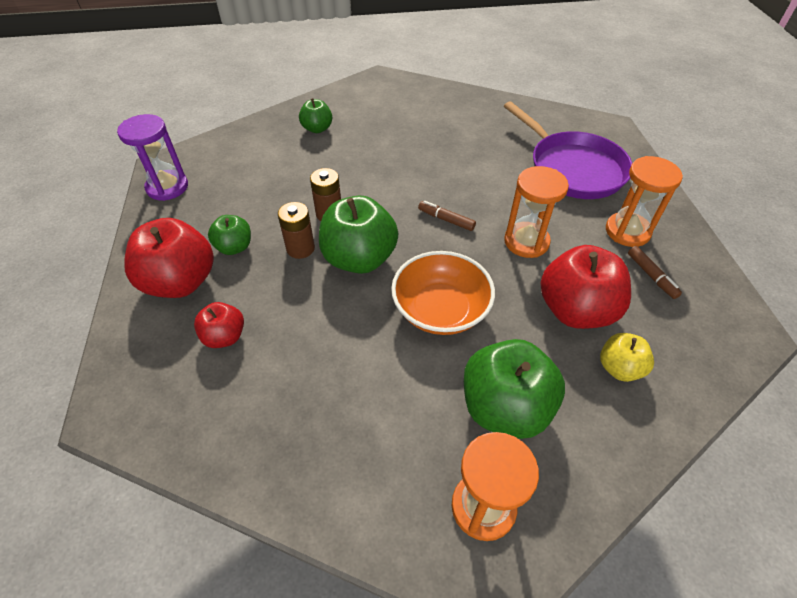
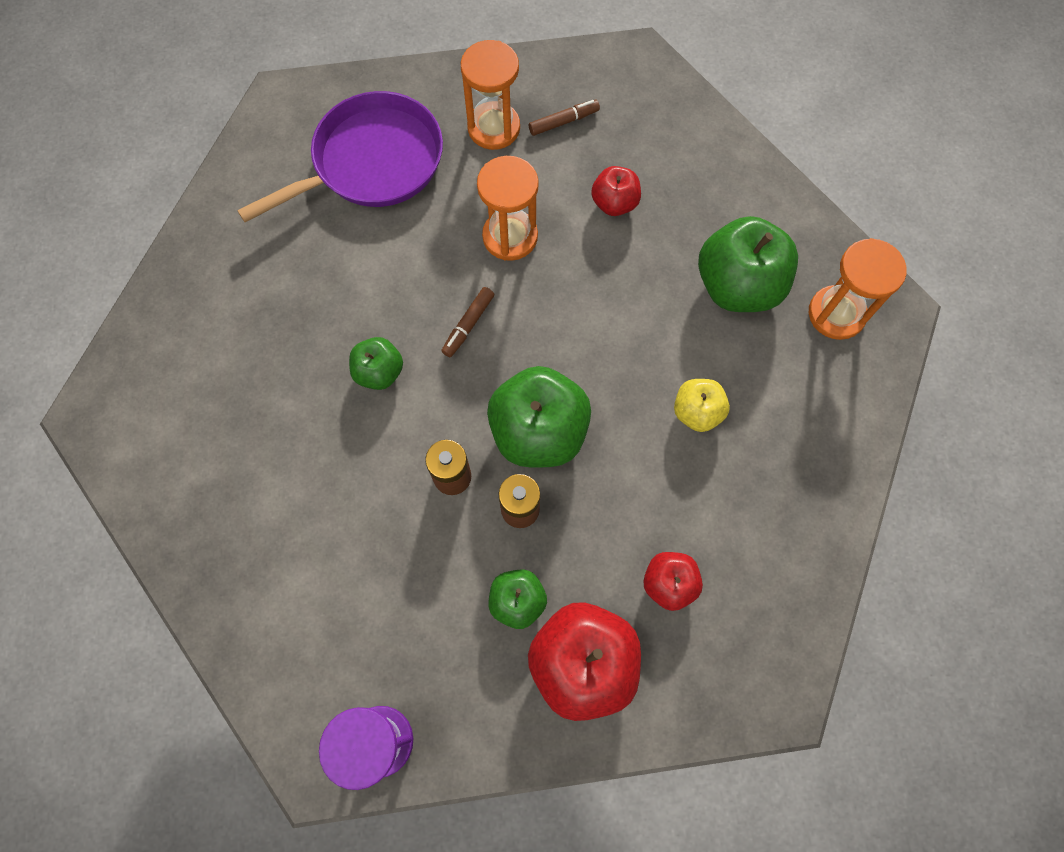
camera: 90 degrees left, 20 degrees up
green apple [299,98,332,133] -> green apple moved to [349,337,403,390]
orange bowl [391,251,495,335] -> none
red apple [541,245,631,329] -> red apple [591,166,641,216], size x0.54
yellow apple [600,333,654,382] -> yellow apple moved to [674,379,730,432]

